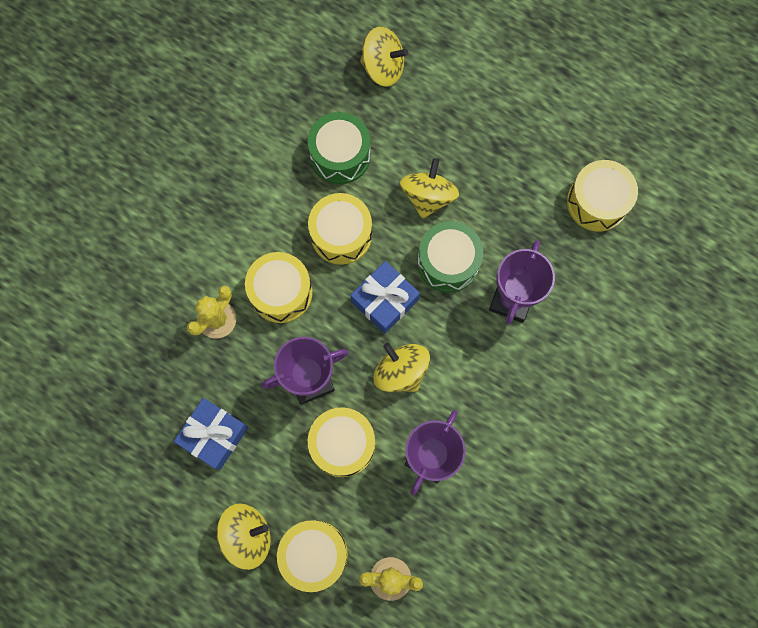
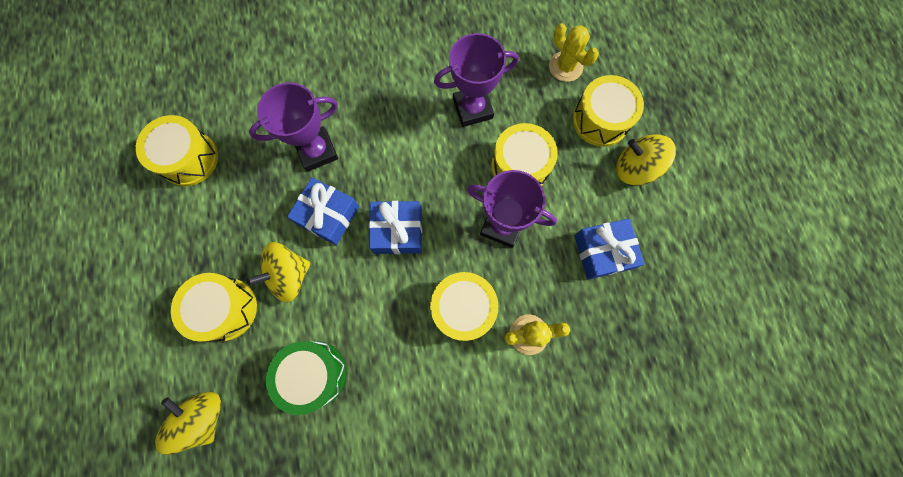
camera: 135 degrees left, 0 degrees up
yellow drum [308,193,372,265] -> yellow drum moved to [171,273,257,342]
yellow spinning top [374,343,430,392] -> none
green drum [417,221,483,293] -> blue gift [287,177,359,245]

